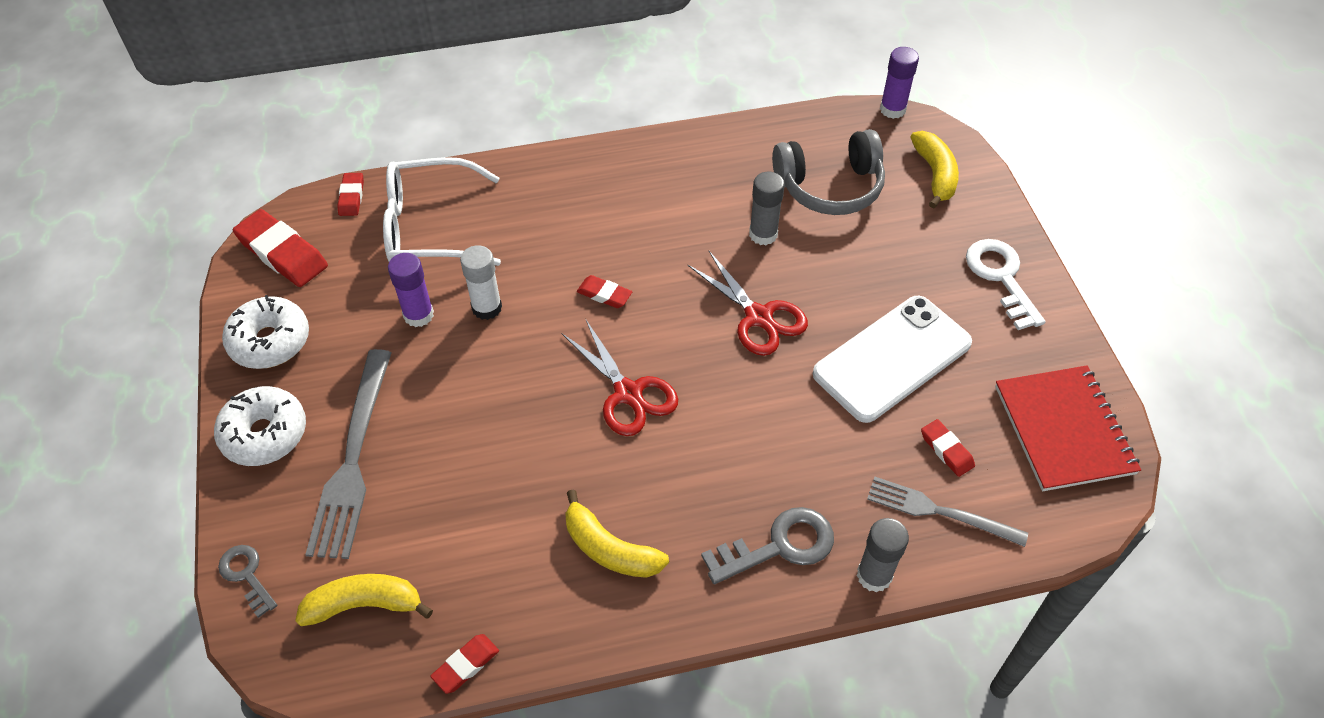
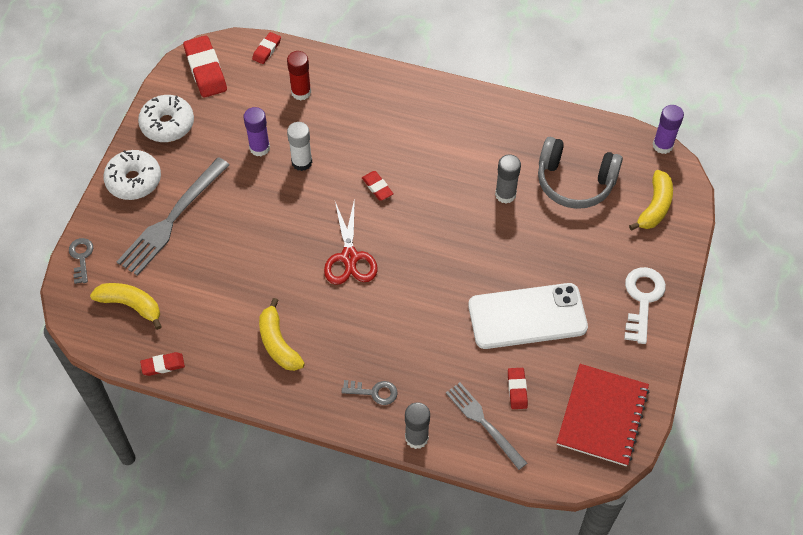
camera: 30 degrees right, 5 degrees up
white glasses [383,157,501,266] -> red glue stick [287,51,311,100]
red scissors [688,251,808,356] -> none
grey key [701,507,834,584] -> grey key [341,380,398,405], size x0.62

